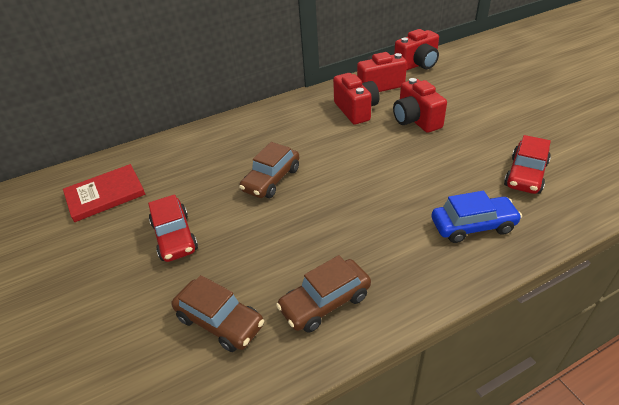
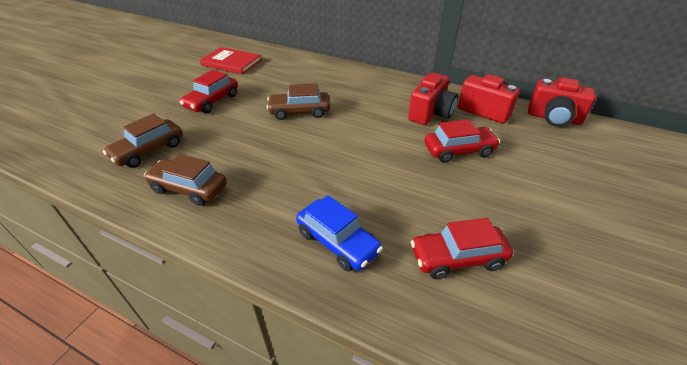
camera: 50 degrees right, 0 degrees up
brown car [171,275,264,352] -> brown car turned 45 degrees clockwise [103,114,183,168]
red camera [393,78,447,133] -> red car [424,119,500,163]

